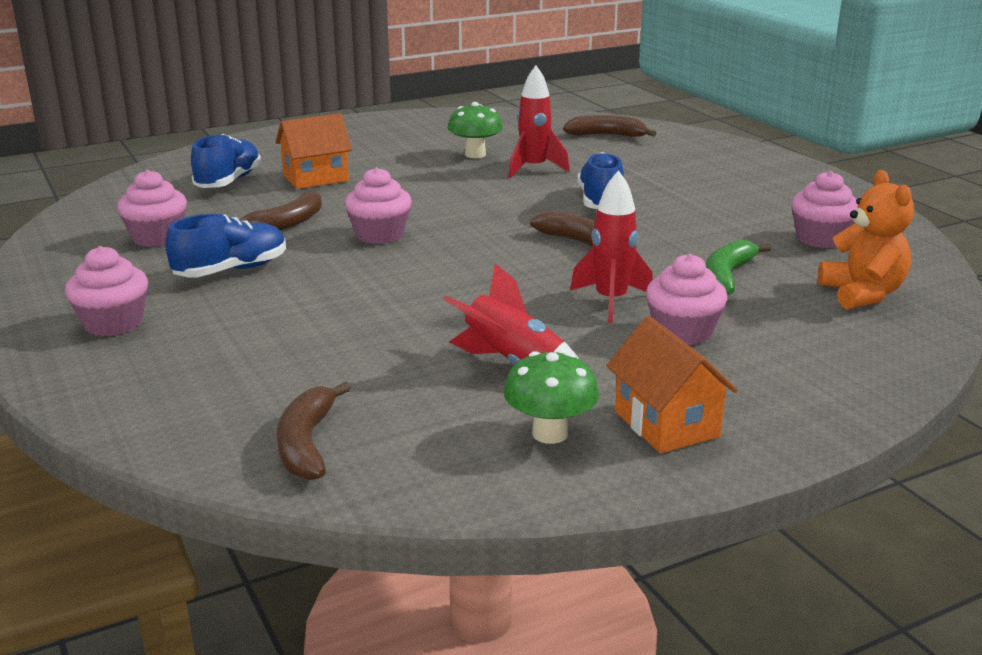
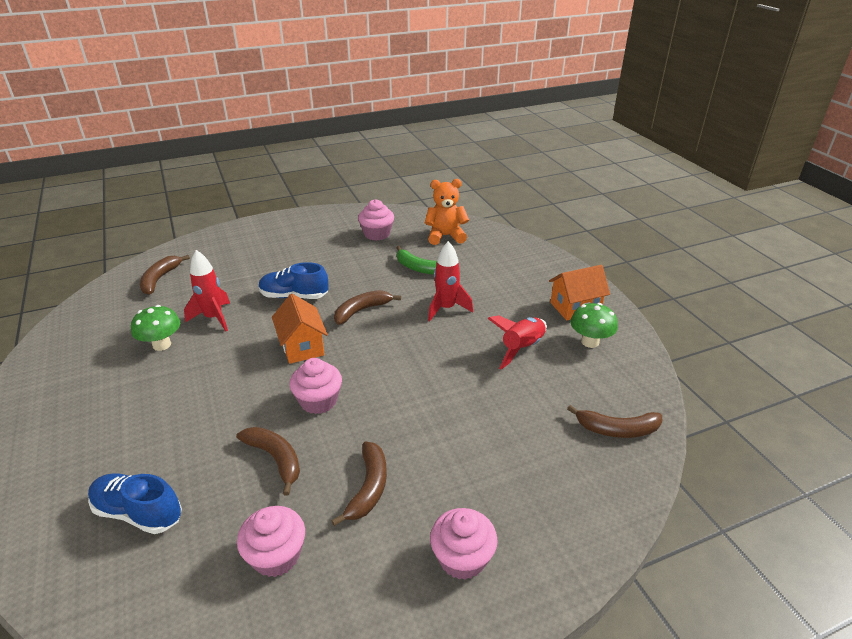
camera: 85 degrees left, 10 degrees up
blue shoe [165,214,286,277] -> brown banana [331,442,387,526]
orange house [275,113,352,189] -> orange house moved to [272,294,328,364]
pink cupcake [646,254,728,345] -> none

